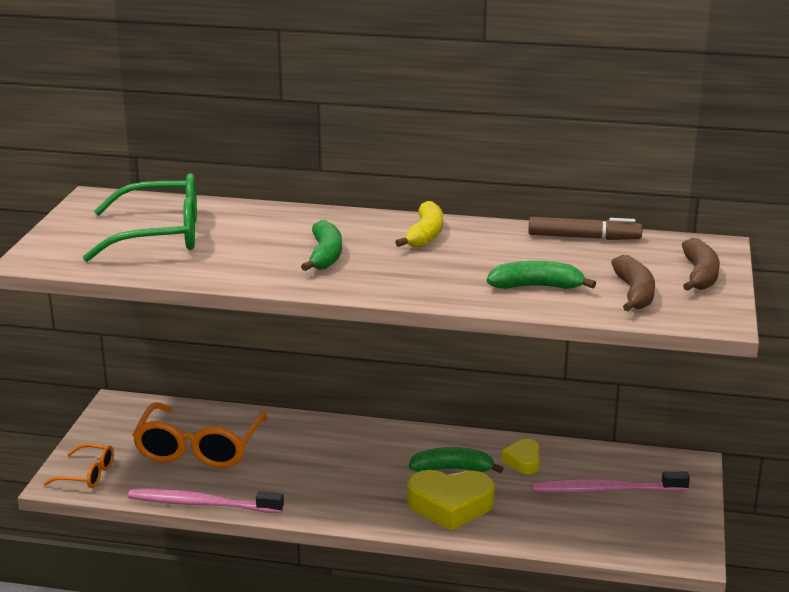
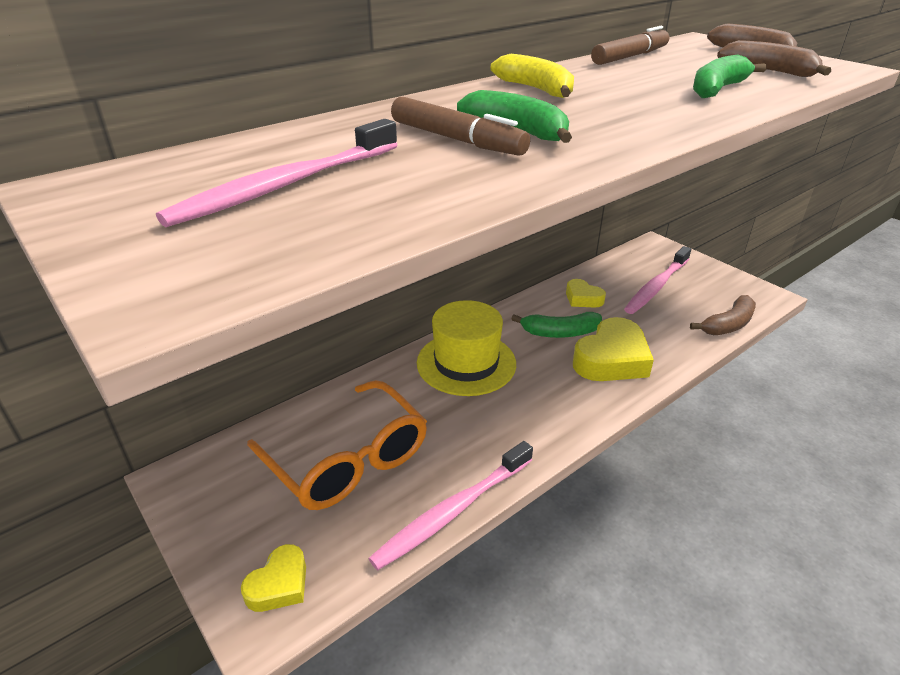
camera: 50 degrees left, 10 degrees up
orange glasses [43,444,114,488] -> yellow heart [241,544,306,612]
green glasses [83,173,197,262] -> pink toothbrush [156,119,397,227]
green banana [409,447,504,473] -> green banana turned 135 degrees counterclockwise [511,312,602,338]
none -> brown marker [391,97,530,156]
none -> yellow hat [417,300,516,396]
none -> brown banana [690,295,756,335]

